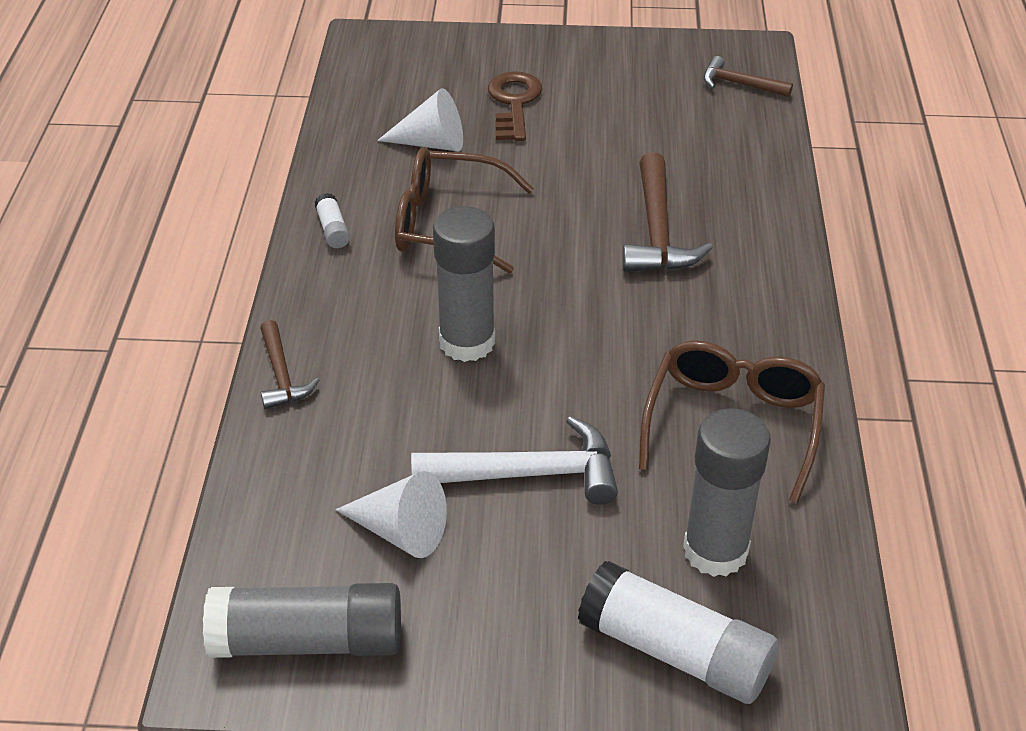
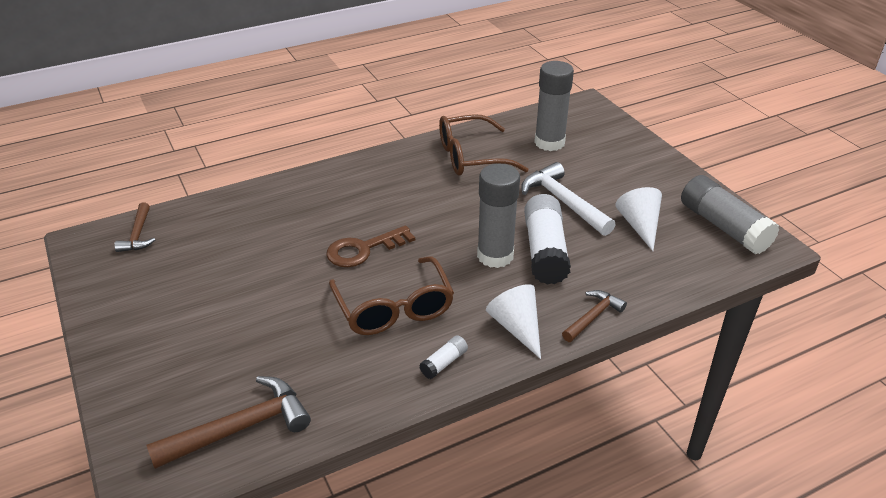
camera: 120 degrees left, 5 degrees down
white cone [377,88,463,151] -> white cone moved to [486,284,541,359]
brown key [488,71,542,141] -> brown key moved to [326,225,415,267]
white glue stick [578,561,778,704] -> white glue stick moved to [524,194,571,285]
brown hammer [622,152,713,272] -> brown hammer moved to [147,376,311,469]

